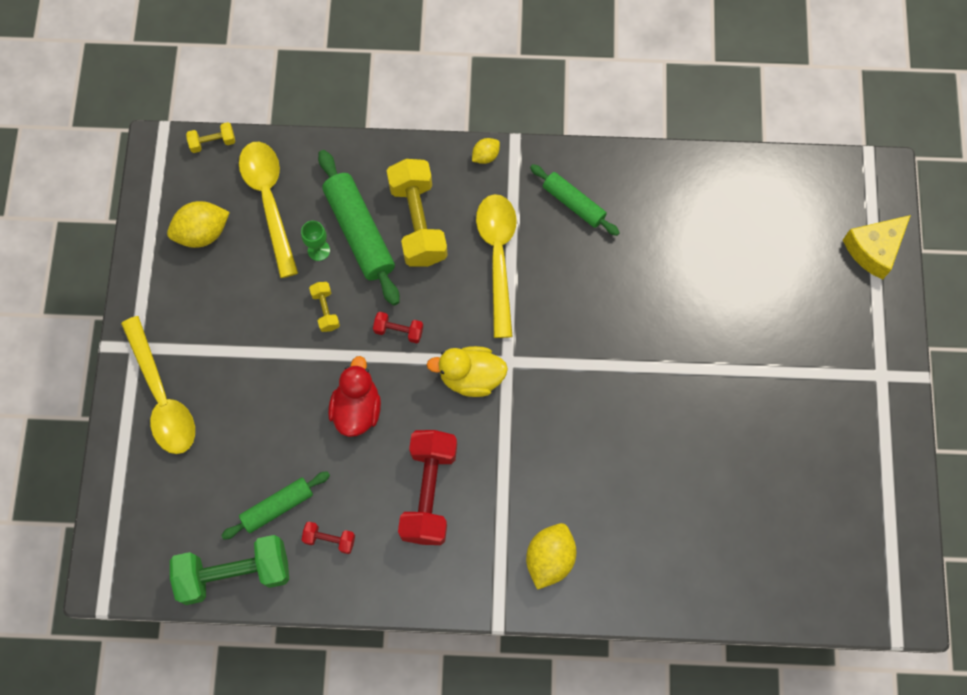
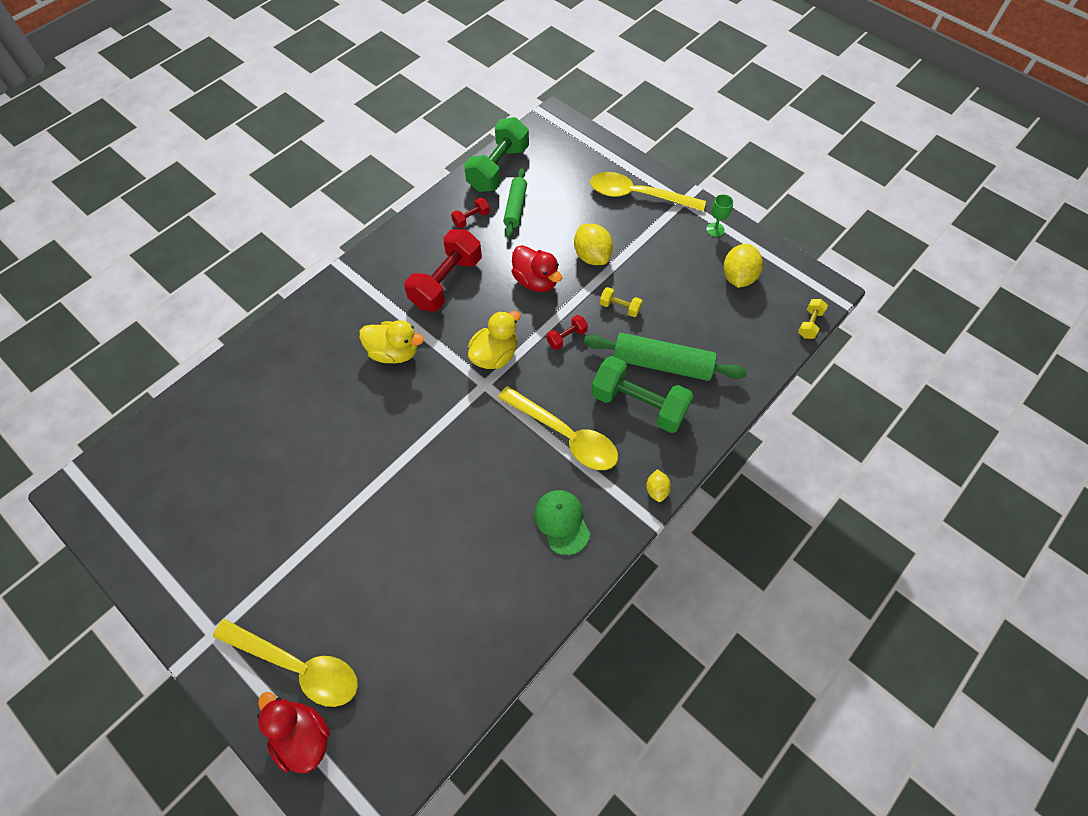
camera: 130 degrees right, 10 degrees down
yellow spoon [239,142,298,278] -> yellow spoon moved to [213,619,358,707]
green goblet [301,221,330,261] -> green goblet moved to [706,194,733,237]
yellow dumbbell [387,159,448,267] -> green dumbbell [591,356,693,433]
red dumbbell [398,430,457,545] -> red dumbbell turned 75 degrees clockwise [404,229,482,312]
yellow lemon [526,523,576,590] -> yellow lemon moved to [574,224,613,265]
green rolling pin [530,164,620,236] -> green cap [534,490,590,555]
yellow cheese [843,215,911,280] -> red duck [257,692,330,773]
none -> yellow duck [359,320,424,364]

